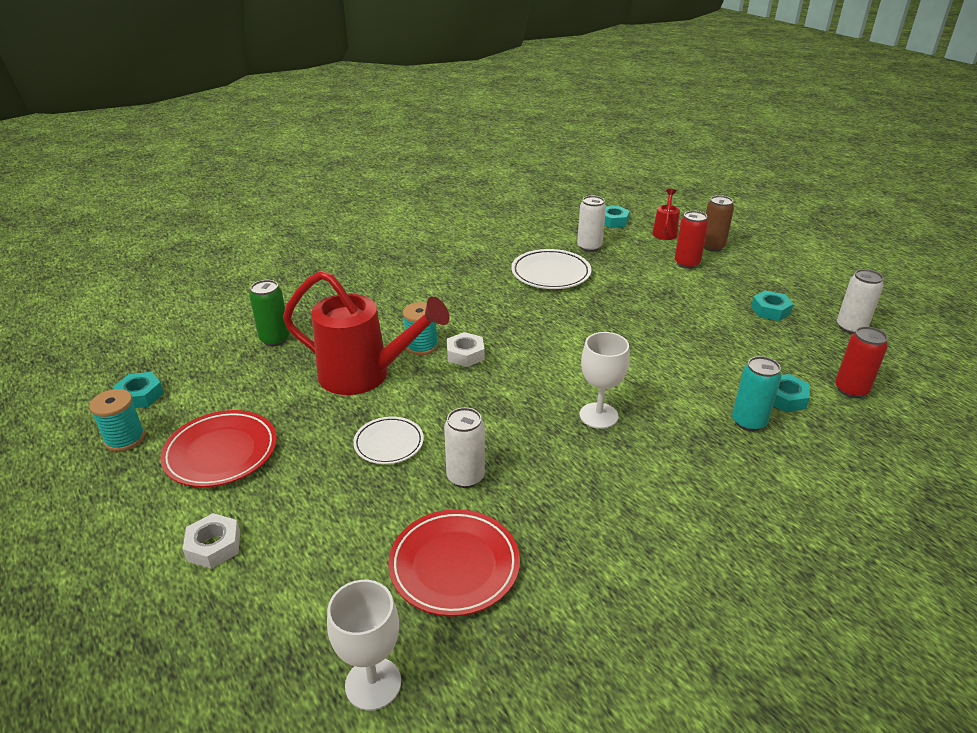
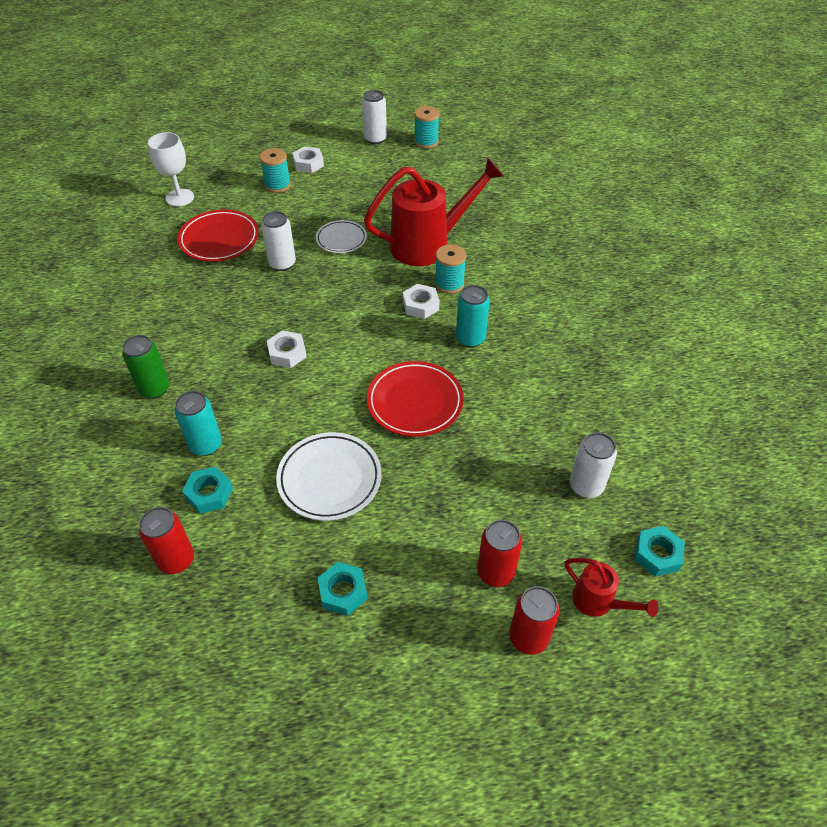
camera: 115 degrees right, 15 degrees up
turquoise nut [113,372,164,408] -> none
red plate [160,410,277,487] -> red plate moved to [367,361,464,437]
green can [249,280,290,346] -> green can moved to [122,335,170,399]
red watering can [283,270,449,395] -> red watering can turned 150 degrees counterclockwise [364,158,504,266]
white plate [511,249,591,289] -> white plate moved to [276,432,382,521]
white goblet [580,332,630,429] -> white nut [267,330,307,368]
brown can [704,195,734,252] -> red can [509,586,560,655]
white can [837,269,884,334] -> white can moved to [362,90,387,144]
none -> turquoise spool [260,148,291,193]
none -> turquoise can [456,285,490,347]

